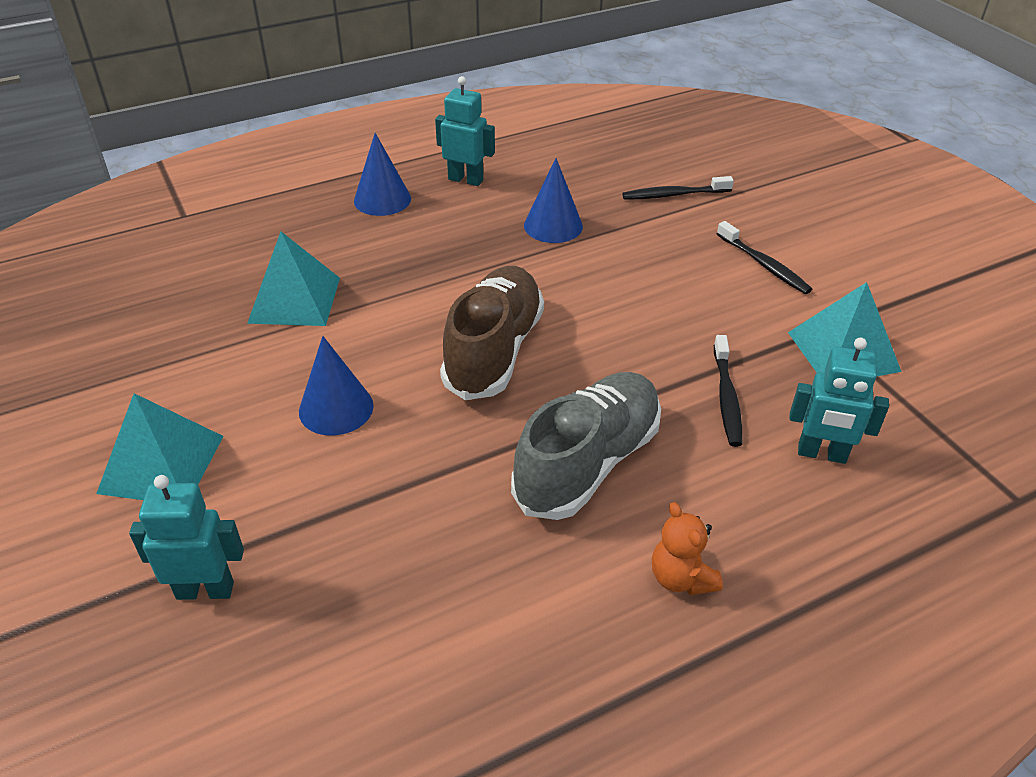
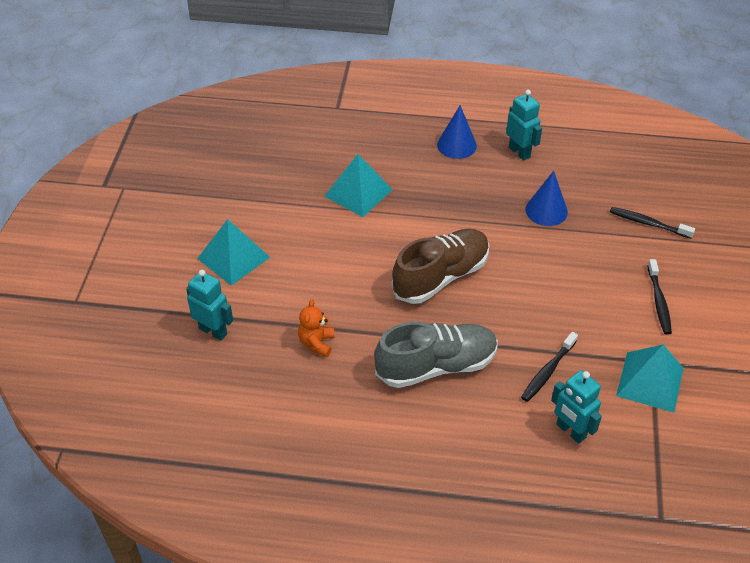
camera: 35 degrees right, 5 degrees up
blue cone [299,336,374,436] -> none
orange teddy bear [652,502,723,595] -> orange teddy bear moved to [298,299,335,357]

